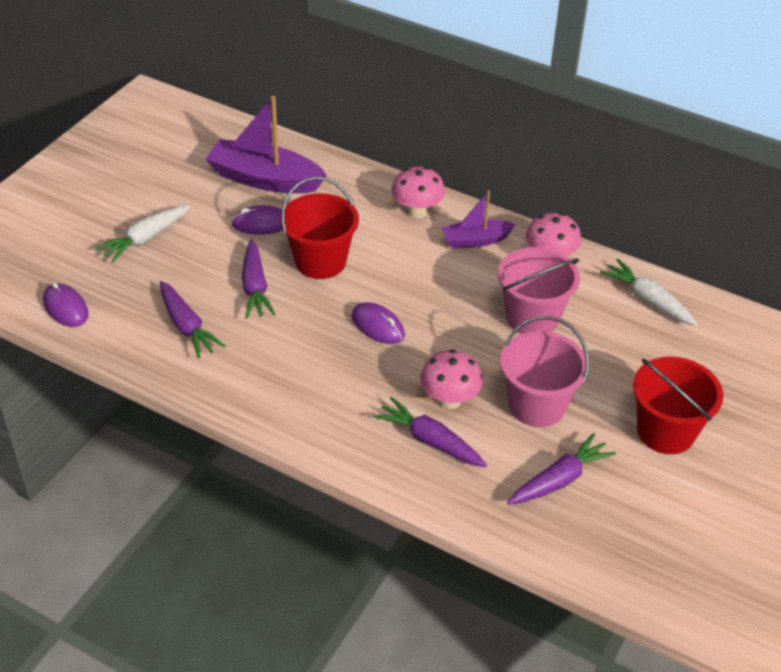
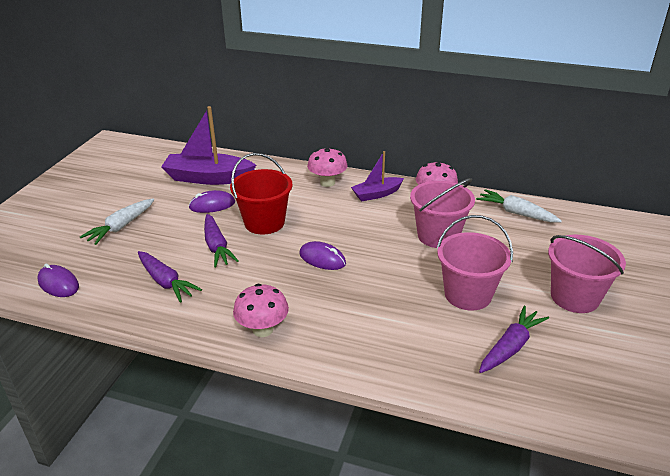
camera: 10 degrees left, 10 degrees down
purple carrot [373,396,487,467] -> none
pink mushroom [420,349,483,409] -> pink mushroom moved to [233,284,289,337]
red bucket [633,356,724,454] -> pink bucket [548,235,626,313]

